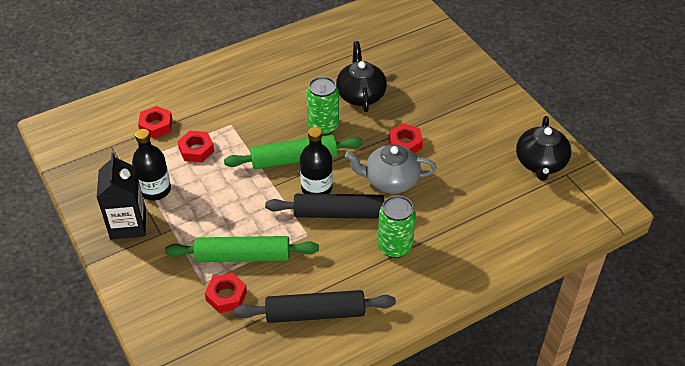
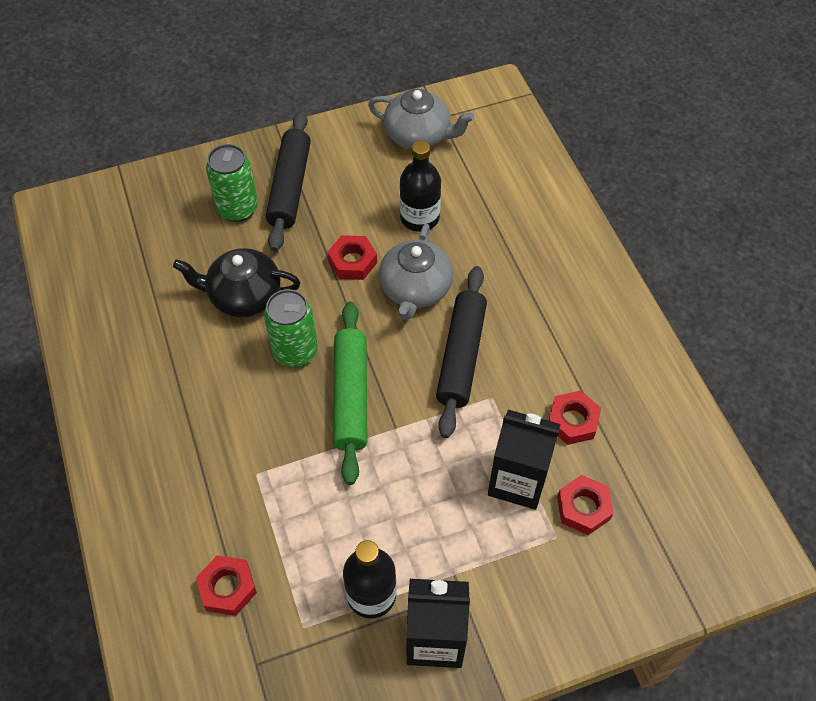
camera: 80 degrees left, 10 degrees up
green rolling pin [165,236,319,262] -> black carton [488,409,560,510]
red nut [177,131,214,162] -> red nut moved to [549,391,601,445]
black rolling pin [234,290,396,323] -> black rolling pin moved to [266,111,311,252]
black bottle [300,127,333,194] -> black bottle moved to [400,140,441,232]
green can [378,195,416,258] -> green can moved to [206,144,258,222]
black teapot [516,116,572,181] -> grey teapot [368,89,475,149]

